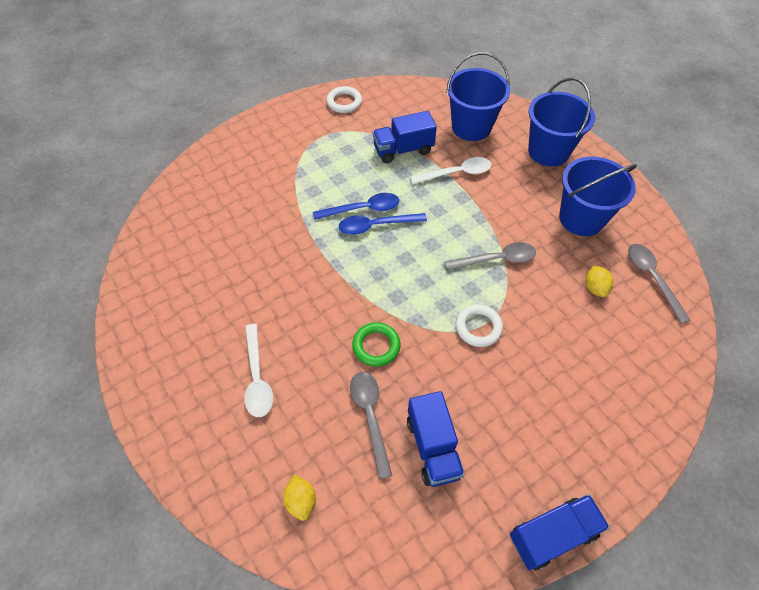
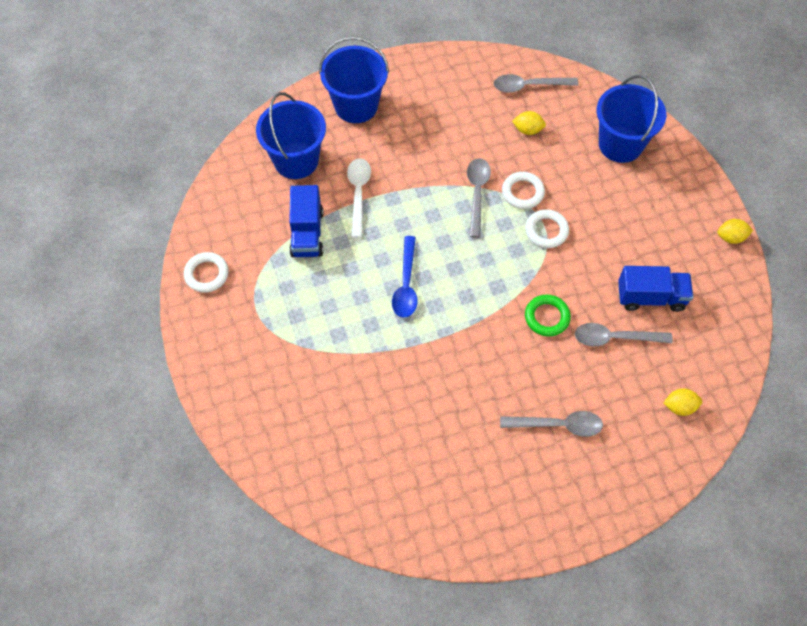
camera: 75 degrees left, 5 degrees up
white spoon [244,324,273,417] -> grey spoon [500,411,603,437]
blue spoon [313,193,399,220] -> none
blue truck [510,494,610,570] -> yellow lemon [717,219,753,244]
blue bucket [559,156,637,236] -> blue bucket moved to [597,75,666,163]
none -> white ring [502,172,545,209]

